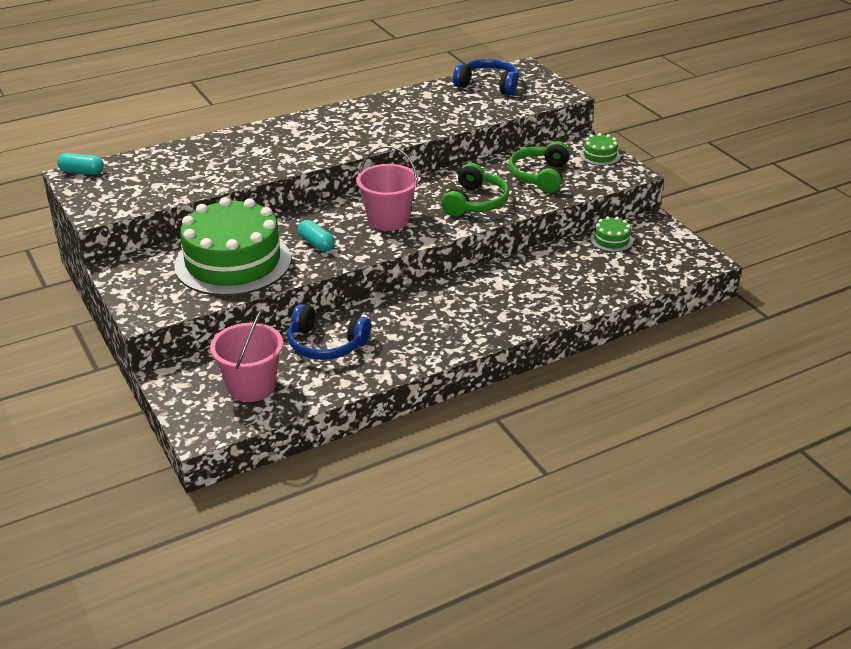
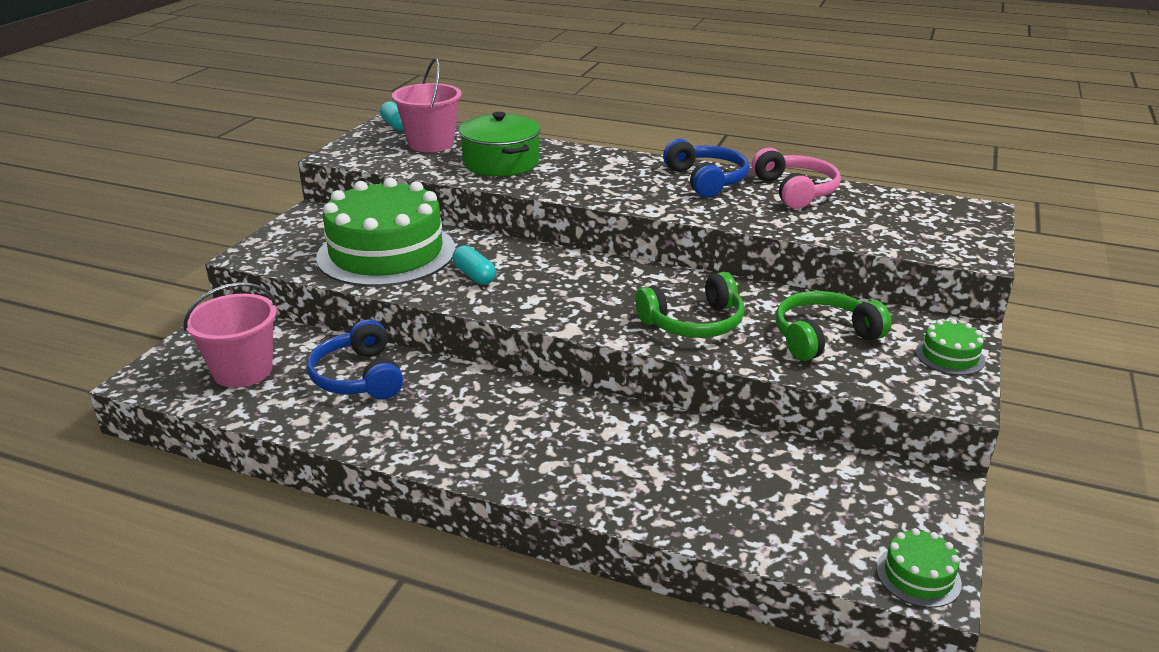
camera: 50 degrees right, 5 degrees down
turquoise capsule [298,220,335,252] -> turquoise capsule turned 45 degrees counterclockwise [452,245,496,285]
pink bucket [356,146,419,231] -> pink bucket moved to [392,58,462,152]
blue headphones [453,59,519,96] -> blue headphones moved to [663,139,749,197]
green cake [590,216,633,252] -> green cake moved to [876,528,962,608]
none -> green pot [459,112,541,176]
none -> pink headphones [752,148,841,209]

